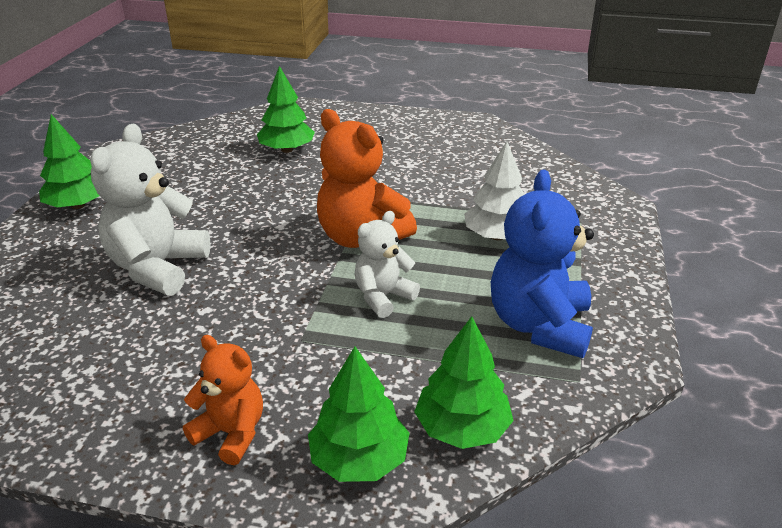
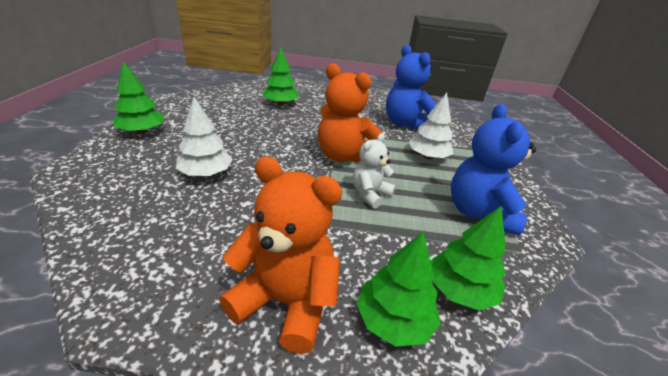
camera: 10 degrees left, 0 degrees up
white teddy bear [90,124,211,295] -> white tree [176,97,233,177]
orange teddy bear [183,335,263,465] -> orange teddy bear [219,157,342,354], size x1.67
none -> blue teddy bear [386,45,437,129]

